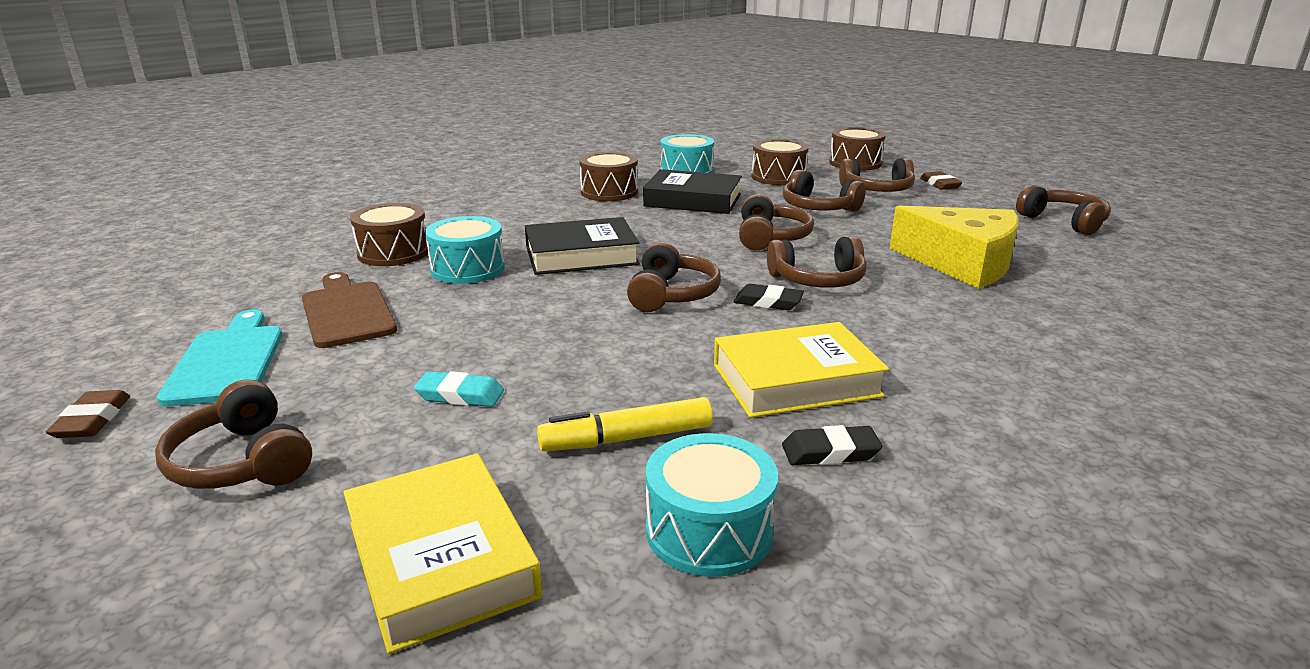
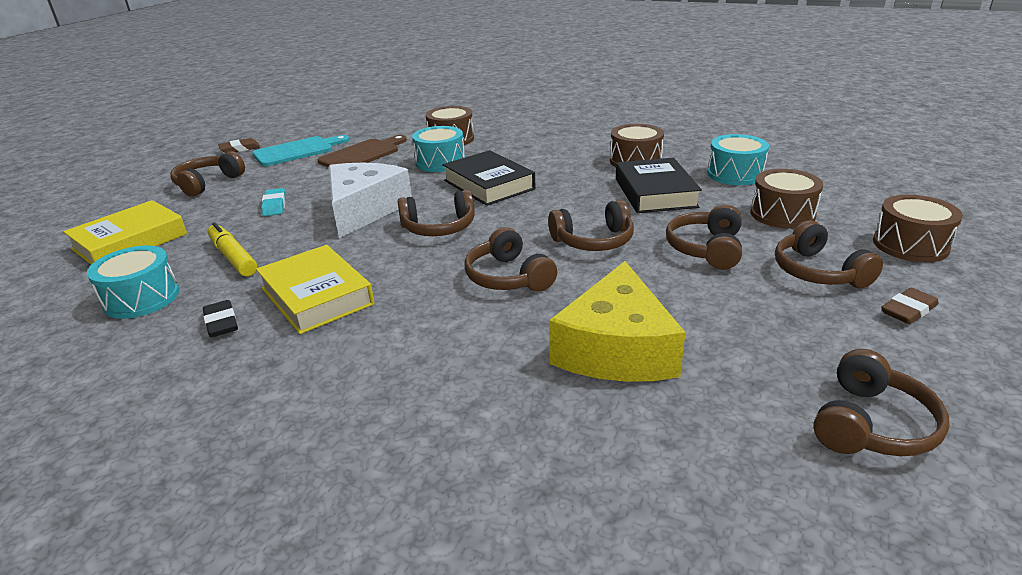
camera: 70 degrees right, 5 degrees up
black eraser [734,284,804,310] -> none
none -> white cheese [329,163,412,238]

